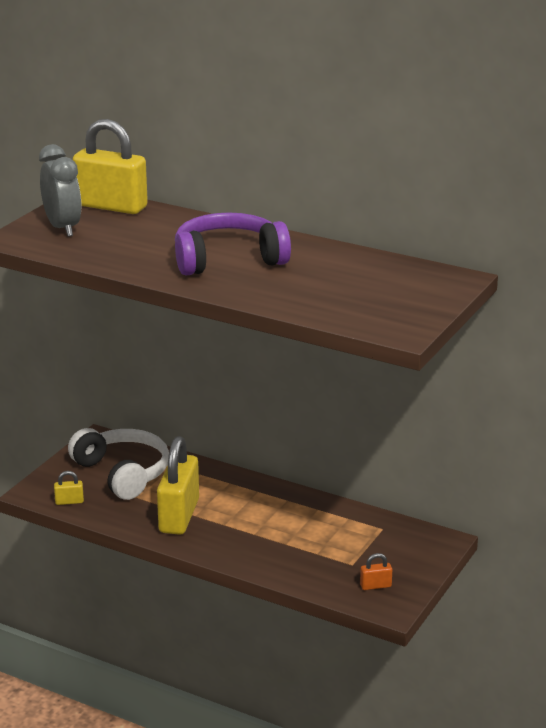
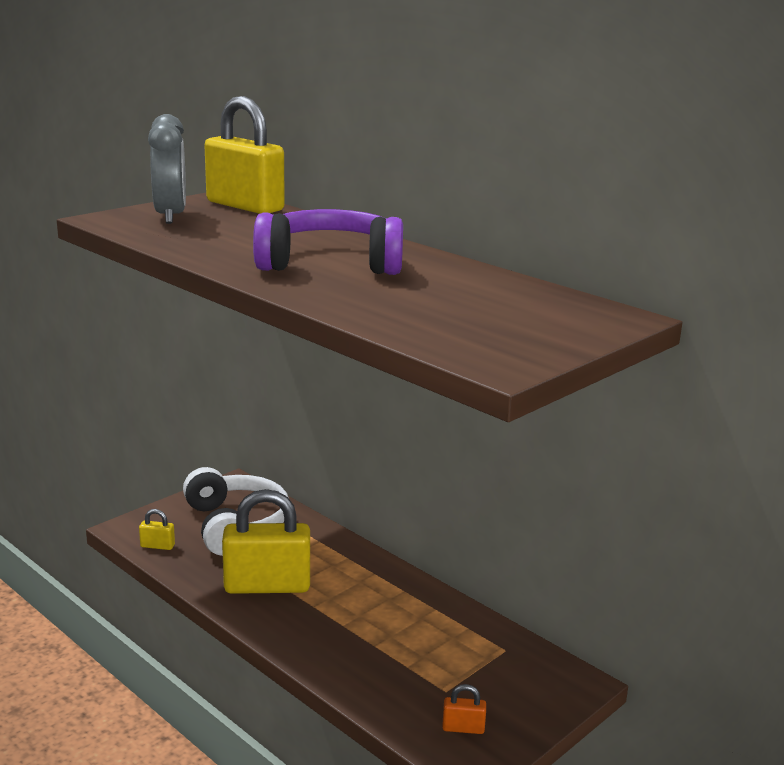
camera: 15 degrees right, 5 degrees down
yellow padlock [157,436,199,535] -> yellow padlock turned 60 degrees clockwise [222,489,310,594]

